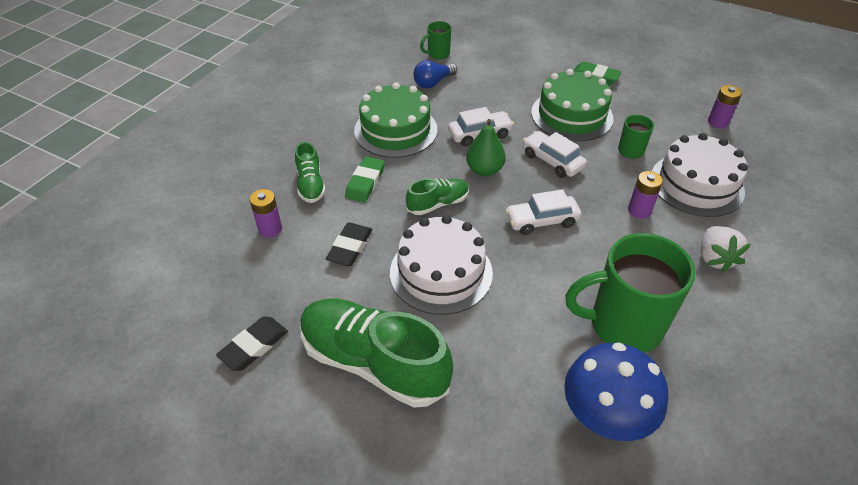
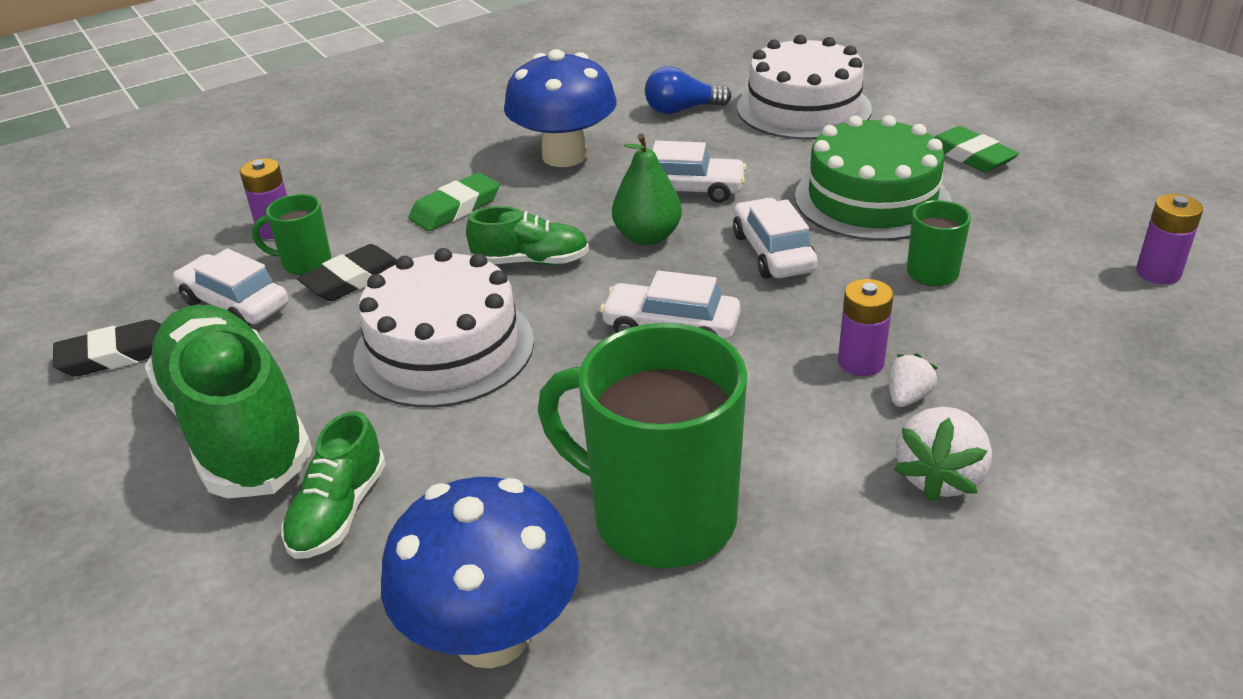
camera: 30 degrees right, 10 degrees down
green shoe [295,142,326,203] -> green shoe moved to [281,411,386,559]
green cake [354,82,437,158] -> blue mushroom [504,49,617,167]
green mug [420,21,451,60] -> green mug moved to [252,194,331,275]
white cake [652,133,748,217] -> white cake moved to [737,35,872,140]
none -> white car [173,248,289,325]
none -> white strawberry [888,353,937,407]

